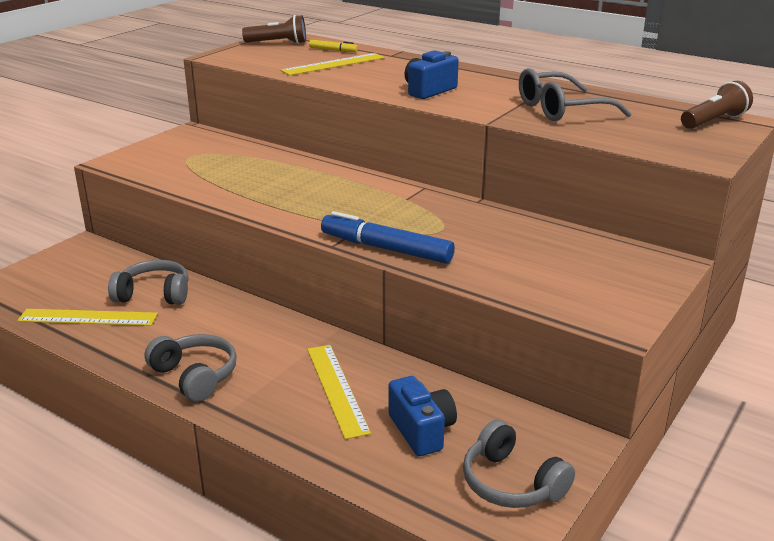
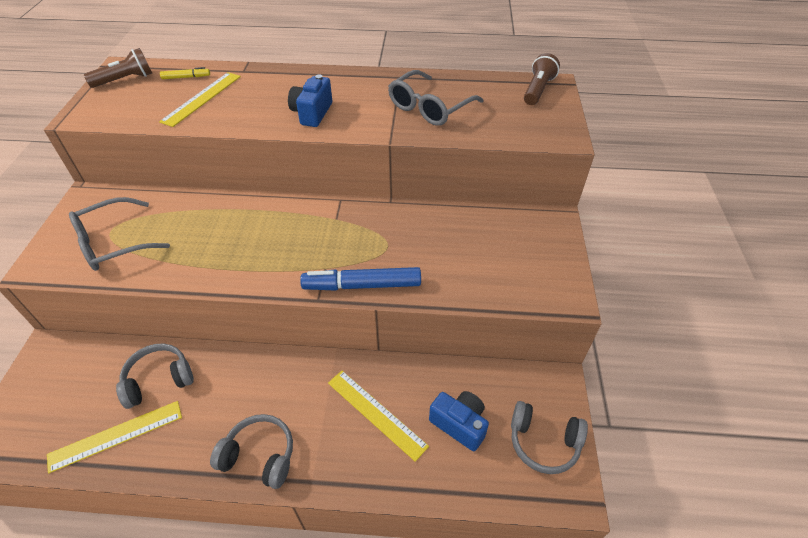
camera: 30 degrees left, 20 degrees up
none -> grey glasses [69,197,170,271]

